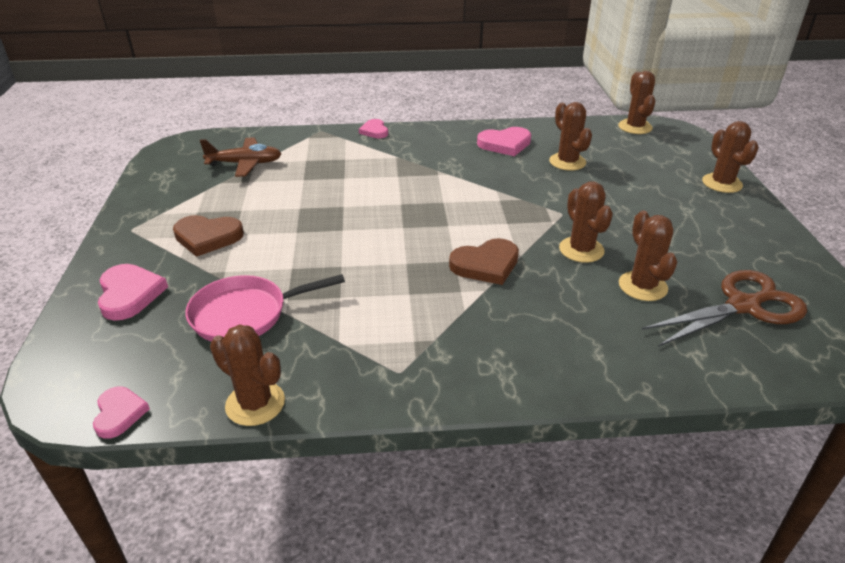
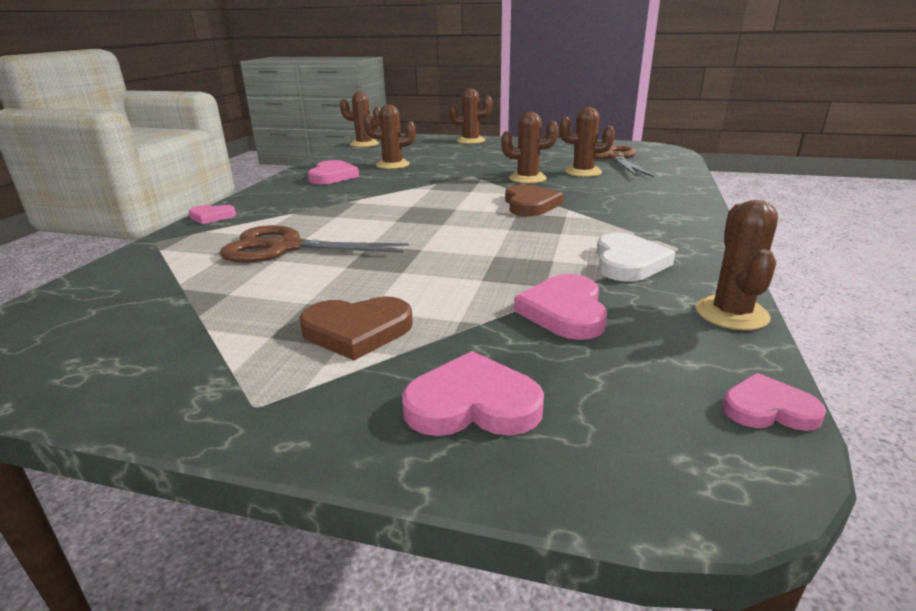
camera: 70 degrees left, 10 degrees down
brown heart [173,215,244,257] -> brown heart turned 60 degrees clockwise [300,296,413,360]
pink pan [185,274,345,342] -> pink heart [514,274,607,340]
brown plane [200,137,282,177] -> none
brown cactus [210,324,285,426] -> brown cactus turned 45 degrees counterclockwise [696,200,778,330]
none -> brown scissors [220,225,409,263]
none -> white heart [596,233,675,282]

